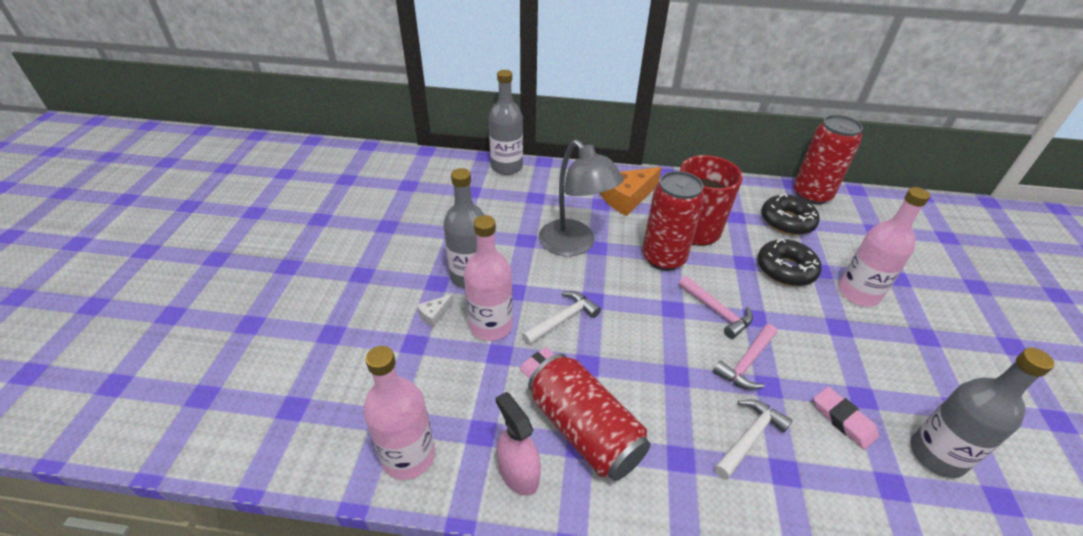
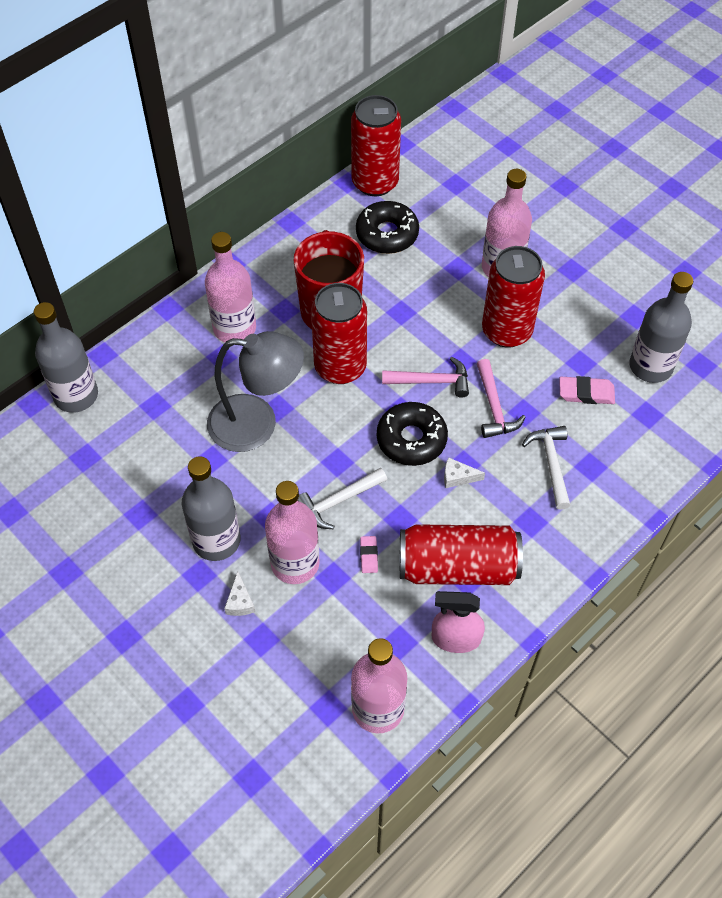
camera: 50 degrees left, 15 degrees up
white hammer [522,291,601,345] -> white hammer turned 120 degrees counterclockwise [298,467,387,529]
orange cheese [600,167,662,216] -> pink bottle [205,232,256,342]
black donut [758,239,822,286] -> black donut moved to [377,402,448,466]
none -> white cheese [444,457,485,488]
none -> red can [482,246,545,348]

